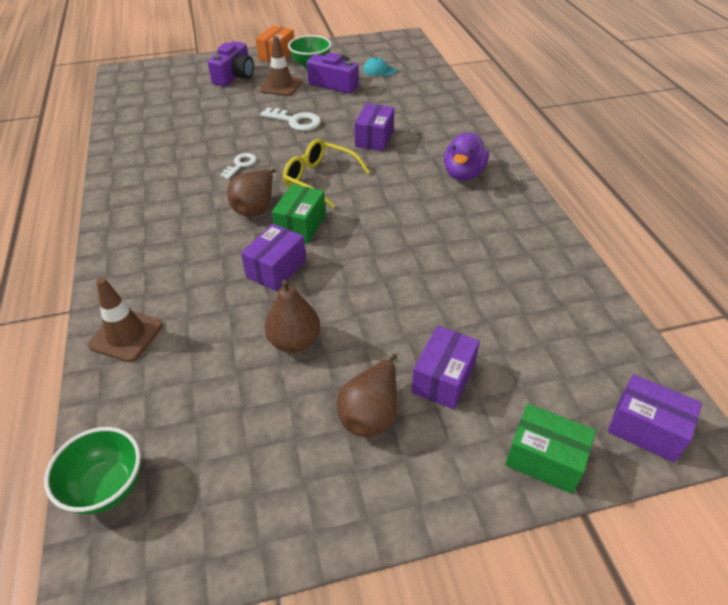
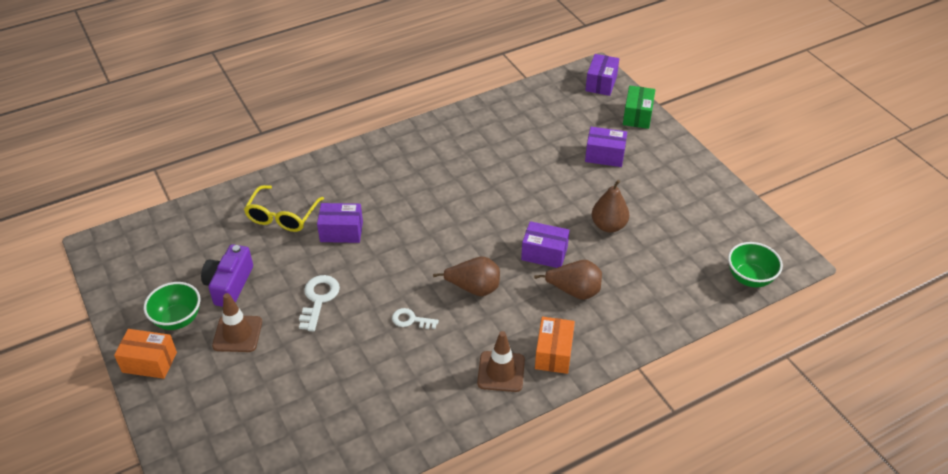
camera: 105 degrees left, 0 degrees up
brown traffic cone [88,277,163,362] -> brown traffic cone moved to [477,331,525,392]
purple camera [208,41,254,87] -> none
green box [272,184,326,244] -> none
yellow glasses [283,139,370,208] -> yellow glasses moved to [244,185,324,232]
brown pear [337,354,398,437] -> brown pear moved to [534,260,602,300]
turquoise cap [363,57,397,77] -> none
purple duck [444,132,489,181] -> none
none -> orange box [535,317,575,374]

